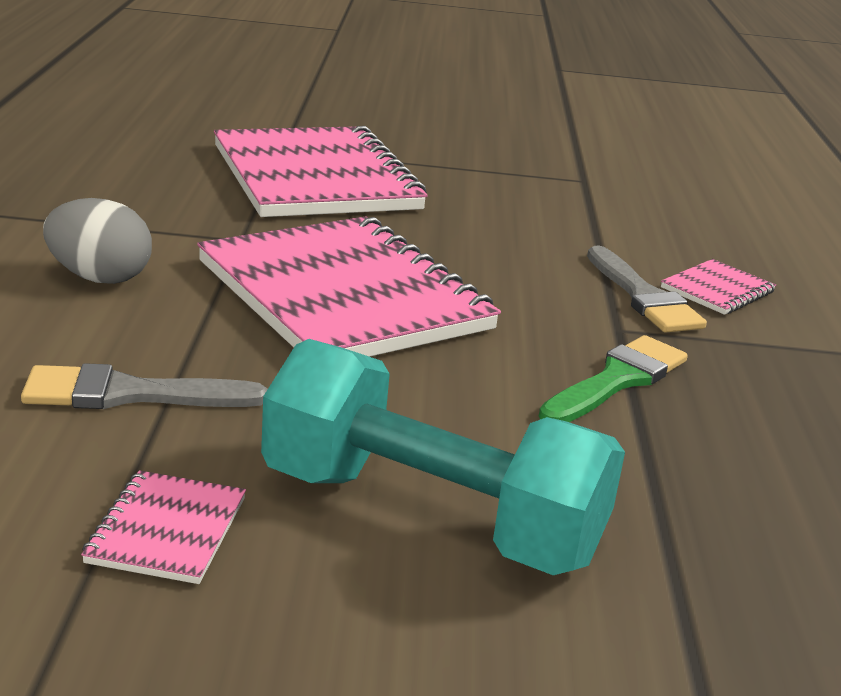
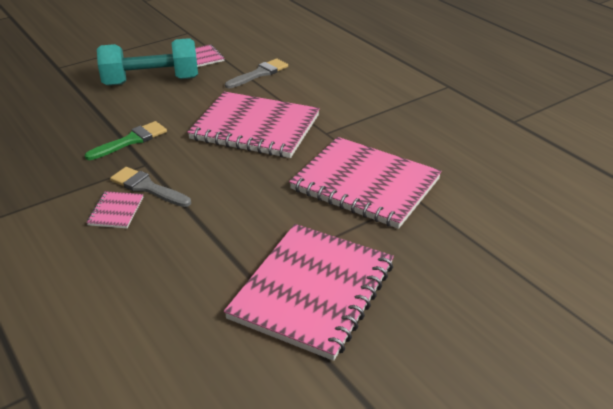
camera: 145 degrees right, 10 degrees up
grey egg [43,198,152,284] -> none
green brush [539,335,688,422] -> green brush turned 135 degrees counterclockwise [84,121,167,160]
none -> pink notebook [224,224,394,361]

